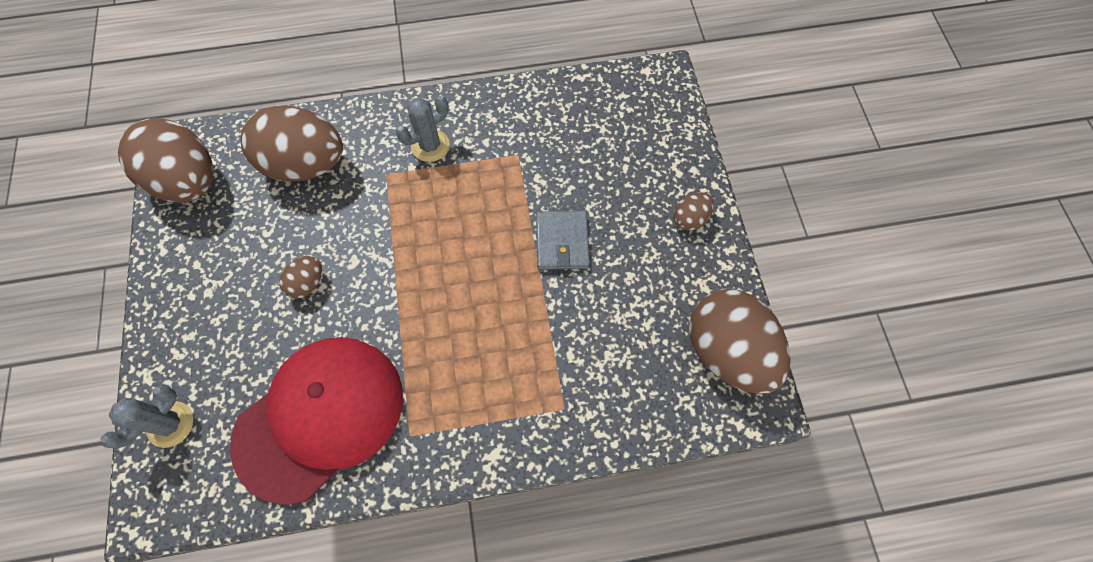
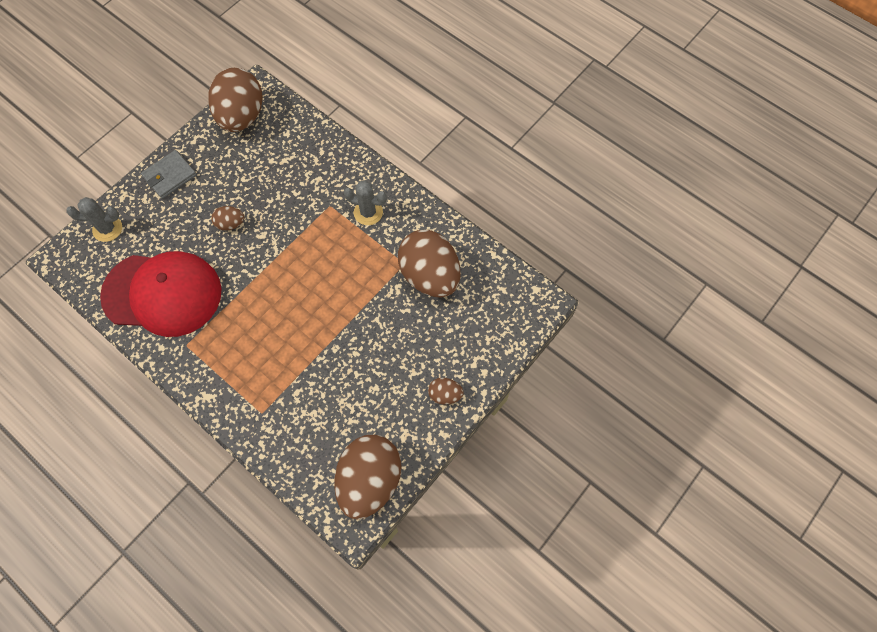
camera: 50 degrees right, 0 degrees up
brown egg [241,105,343,182] -> brown egg moved to [398,230,461,298]
grey wallet [536,210,590,270] -> grey wallet moved to [141,150,197,199]

